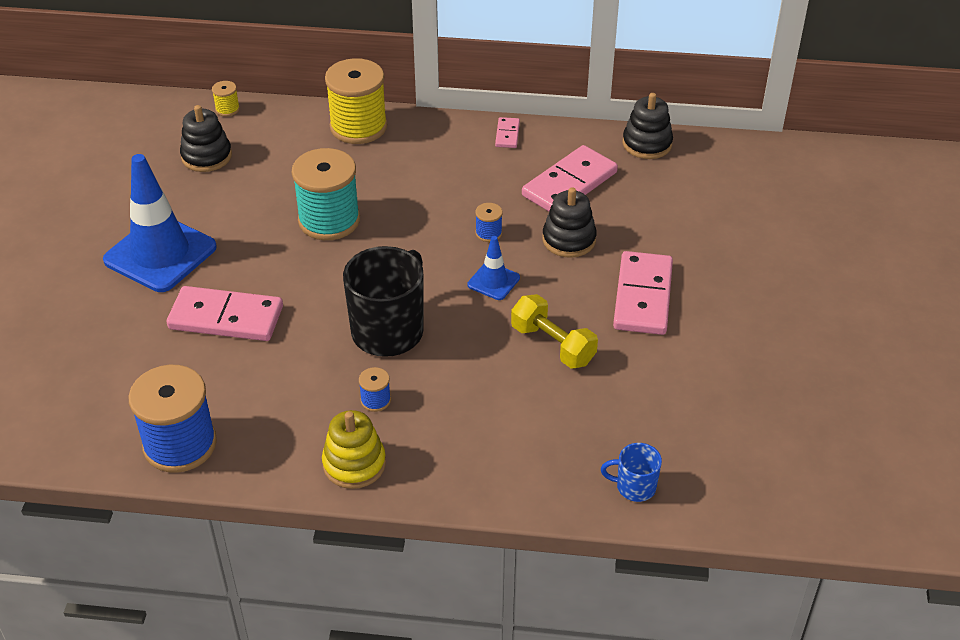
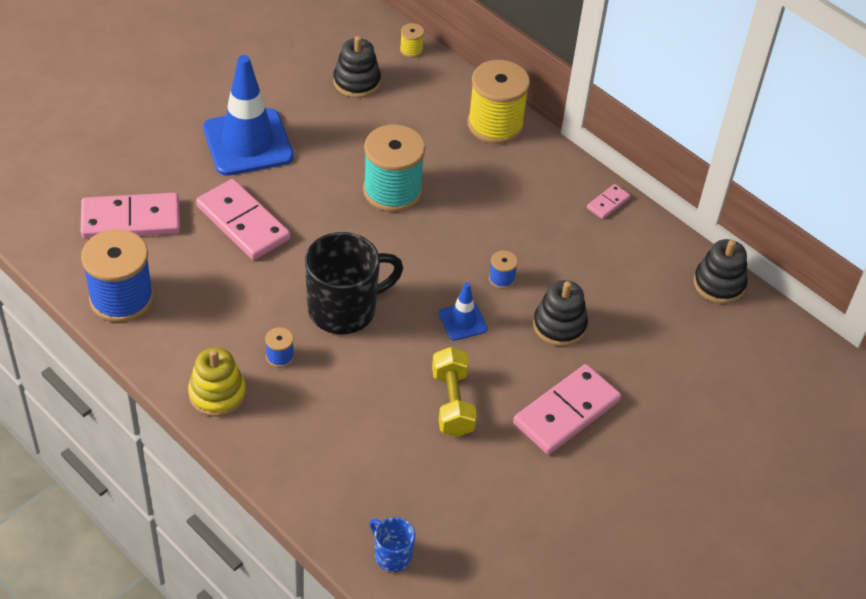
camera: 35 degrees right, 5 degrees up
pink domino [522,145,618,212] -> pink domino moved to [81,193,180,239]

